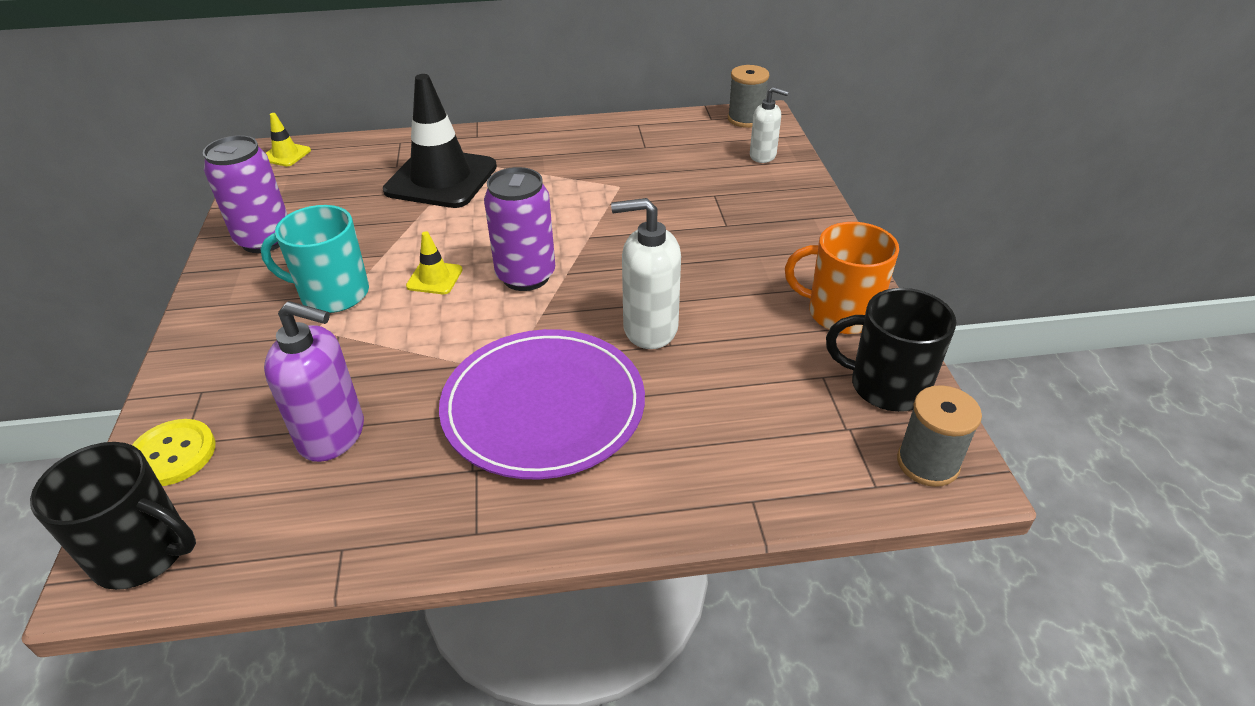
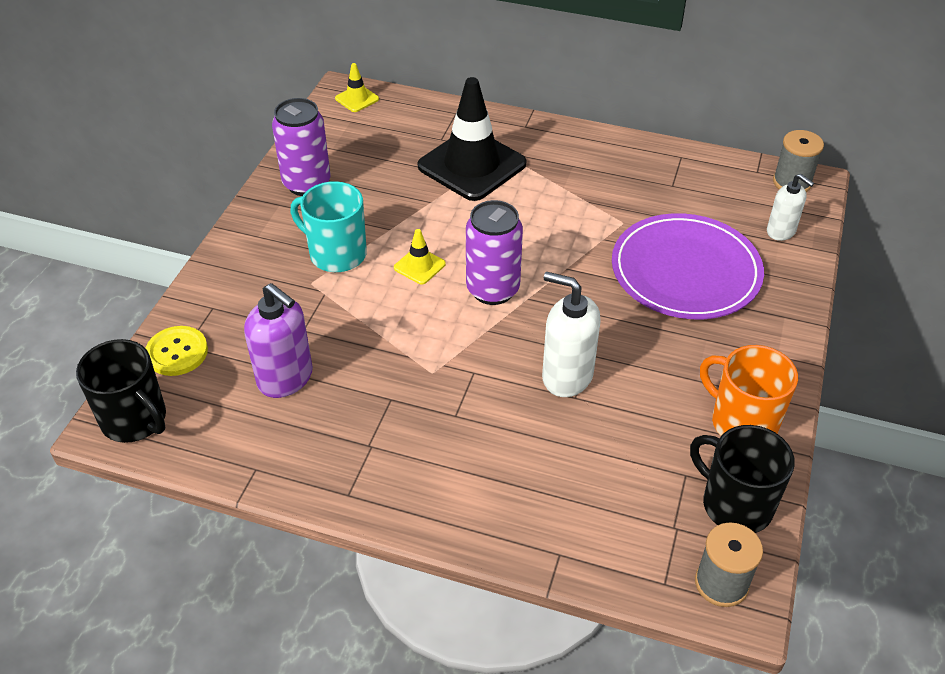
camera: 25 degrees right, 5 degrees up
purple plate [439,329,645,479] -> purple plate moved to [612,213,764,319]

